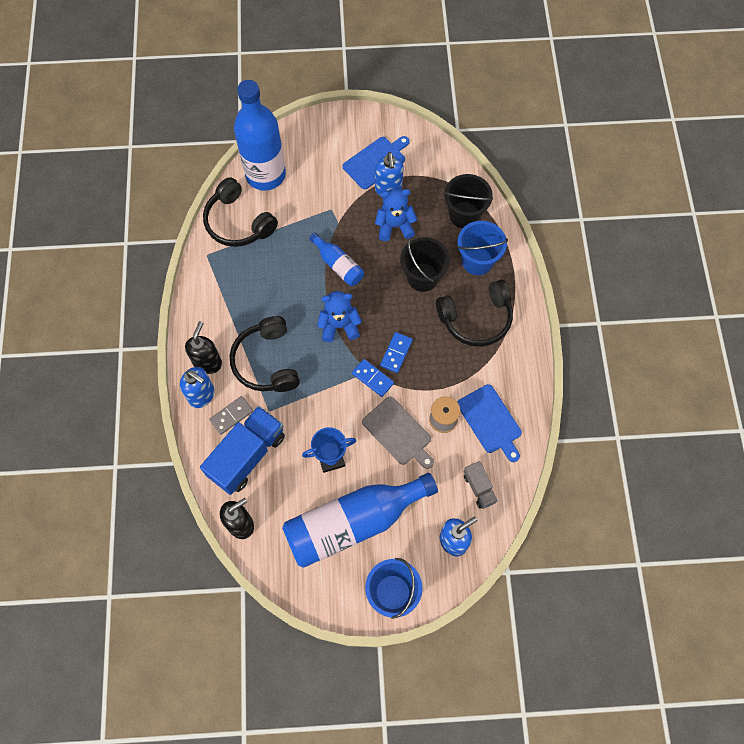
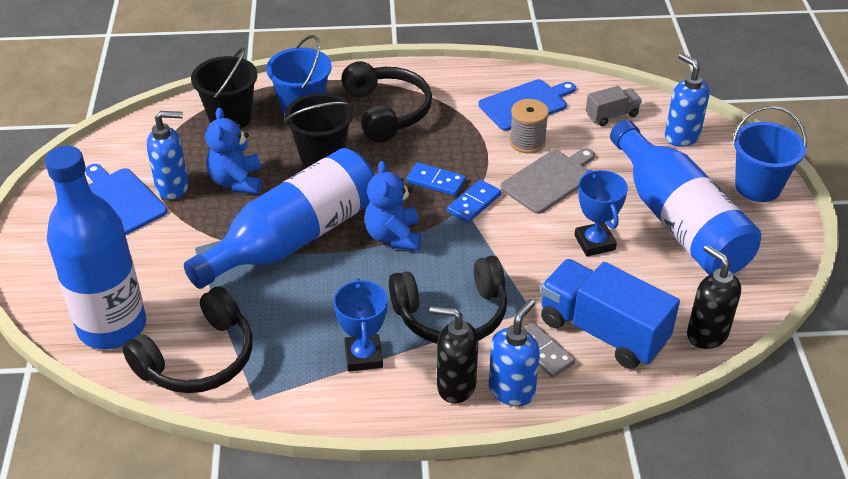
camera: 90 degrees left, 25 degrees down
blue bottle [309,233,364,286] -> blue bottle [184,148,374,289], size x2.07
none -> blue trophy [334,278,387,371]

